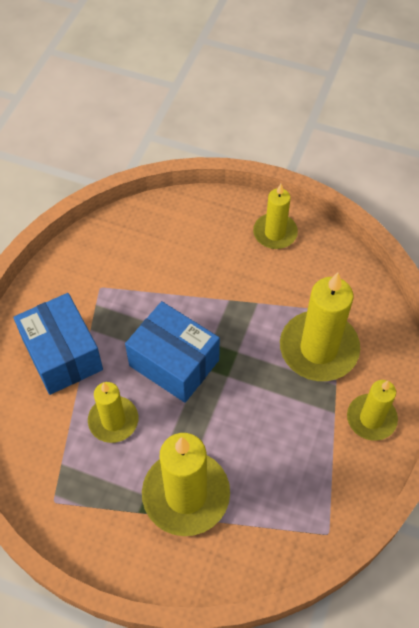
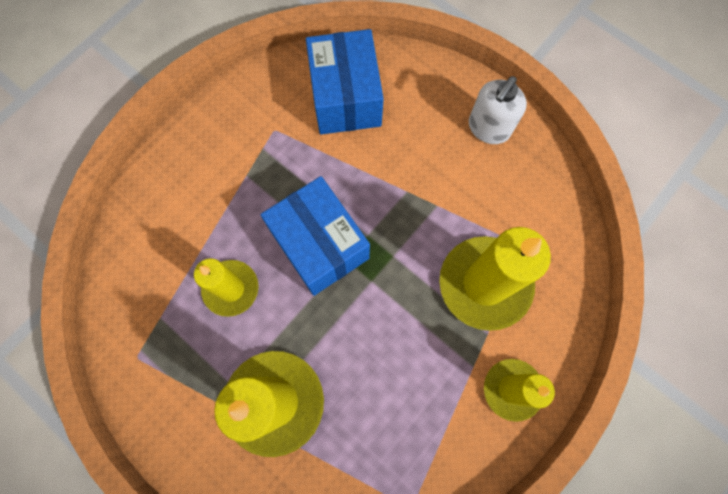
camera: 20 degrees right, 15 degrees up
blue box [13,293,103,395] -> blue box moved to [306,29,384,134]
yellow candle [253,184,298,249] -> white soap dispenser [469,76,527,144]

